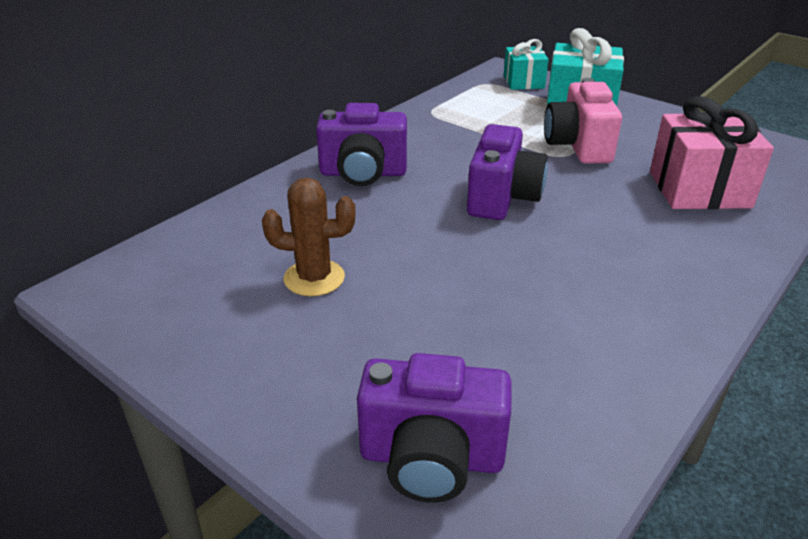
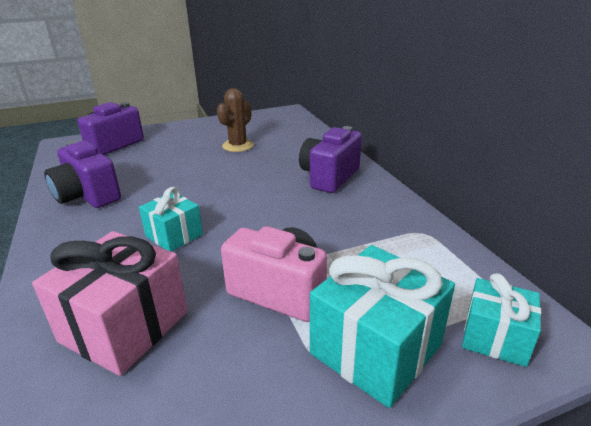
camera: 120 degrees right, 5 degrees down
purple camera [467,124,547,220] -> purple camera moved to [44,141,121,208]
none -> turquoise gift [139,187,203,252]

